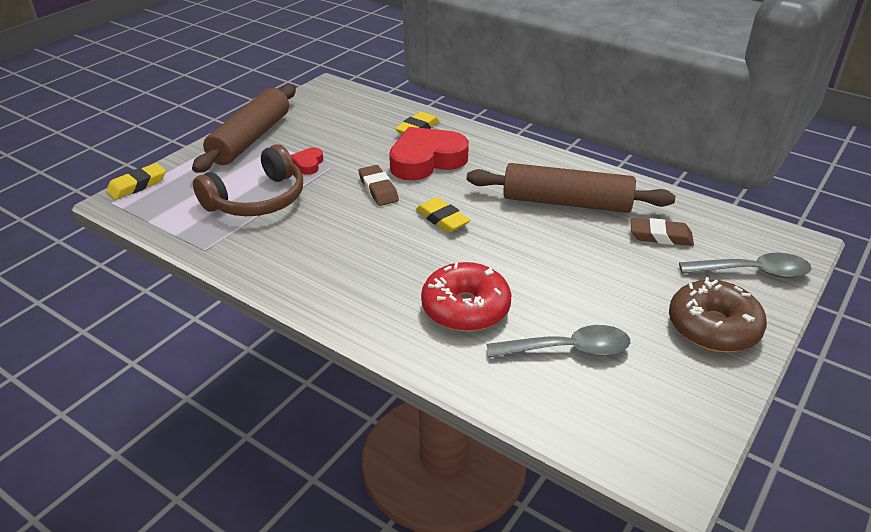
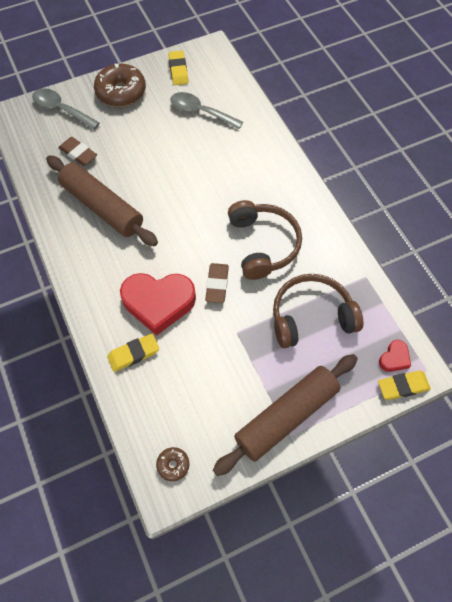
camera: 150 degrees left, 25 degrees up
red heart [291,148,323,175] -> red heart moved to [379,340,411,372]
yellow eraser [416,197,470,233] -> yellow eraser moved to [168,50,188,85]
red donut [421,262,512,332] -> none
none -> brown donut [156,447,189,481]
none -> brown headphones [228,200,302,280]

